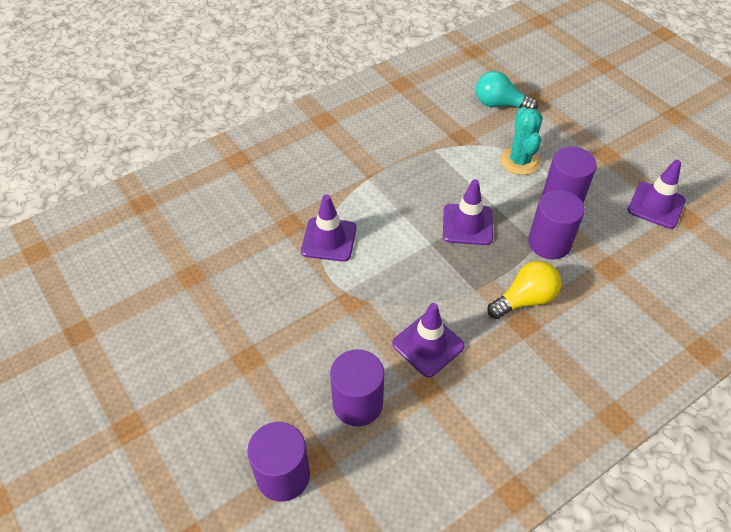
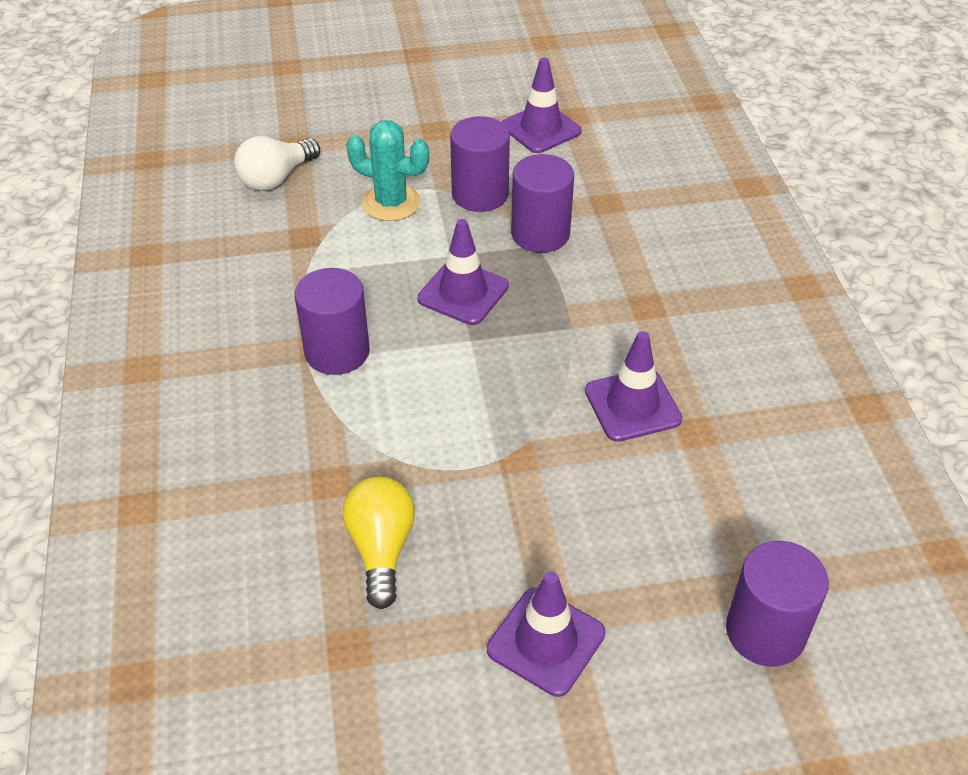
camera: 65 degrees left, 5 degrees down
purple traffic cone [301,195,357,262] -> purple traffic cone moved to [487,571,606,697]
purple cylinder [330,349,384,426] -> purple cylinder moved to [295,268,370,375]
turquoise light bulb [476,71,538,109] -> white light bulb [234,136,320,191]
yellow light bulb [487,261,561,319] -> yellow light bulb moved to [343,477,415,609]

